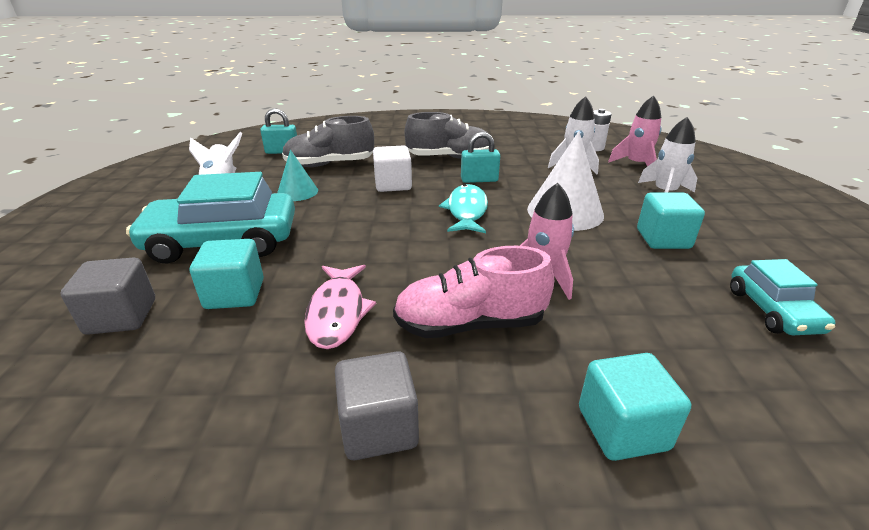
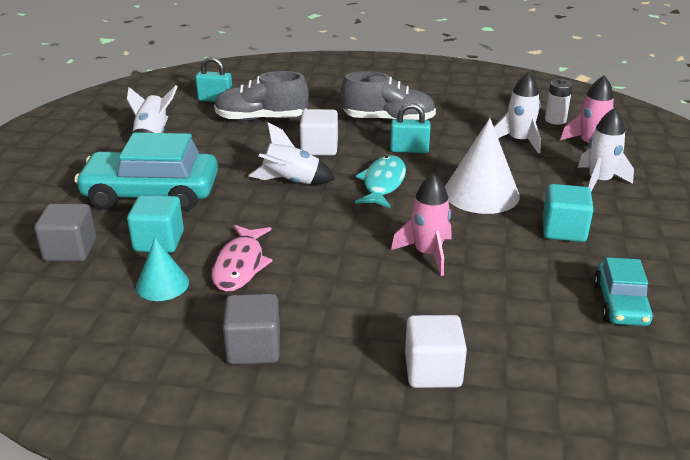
camera: 10 degrees right, 0 degrees up
turquoise cone [277,150,318,201] -> turquoise cone moved to [136,238,189,301]
pink shoe [393,246,554,338] -> none
turquoise cube [579,353,691,461] -> white cube [405,315,467,388]
none -> white rocket [248,123,335,184]

